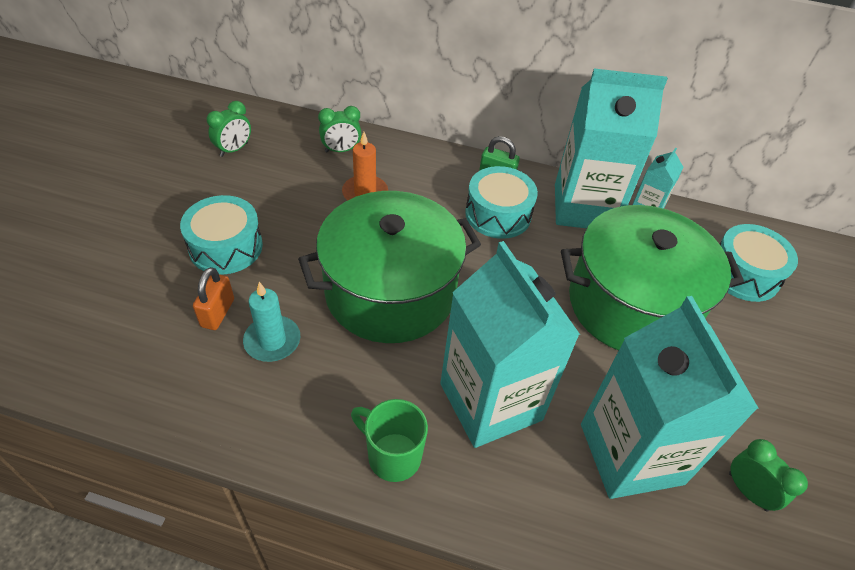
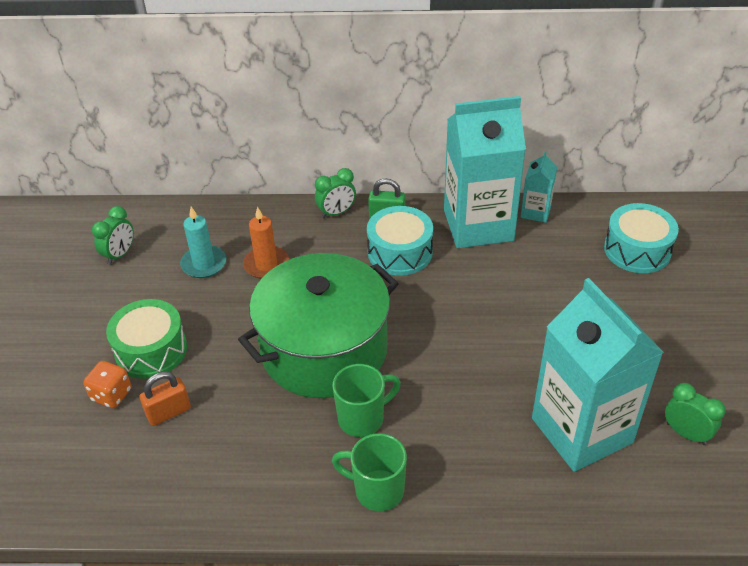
camera: 10 degrees left, 5 degrees down
turquoise drum [180,195,263,274] -> green drum [106,299,187,379]
orange padlock [193,267,234,330] -> orange padlock turned 60 degrees clockwise [139,372,191,426]
turquoise candle [243,282,300,362] -> turquoise candle moved to [180,207,226,278]
green clock [318,106,362,152] -> green clock moved to [315,168,356,218]
turquoise carton [440,241,580,448] -> none
green pot [561,205,744,351] -> none
none -> orange dice [83,361,131,408]
none -> green mug [332,364,401,437]

